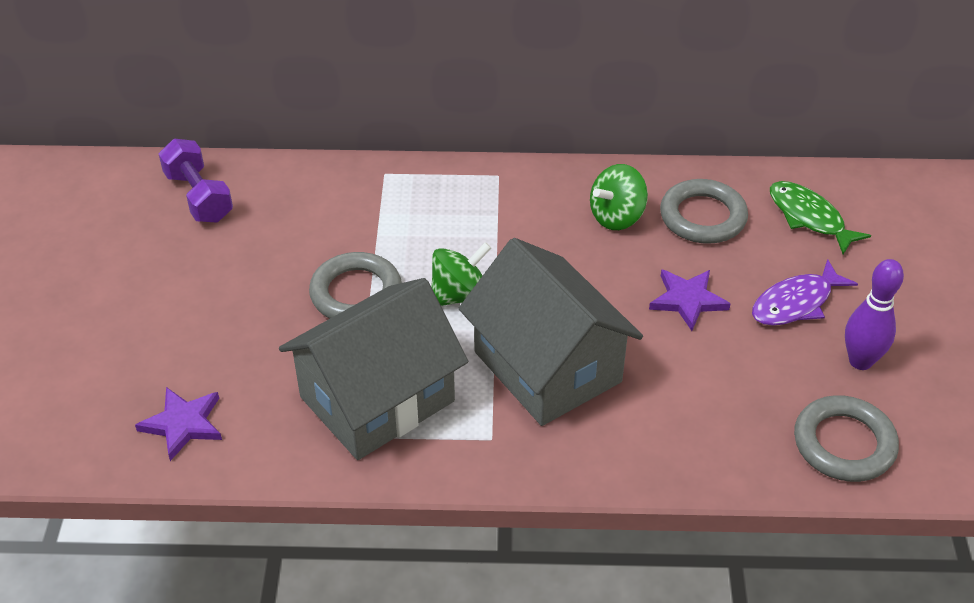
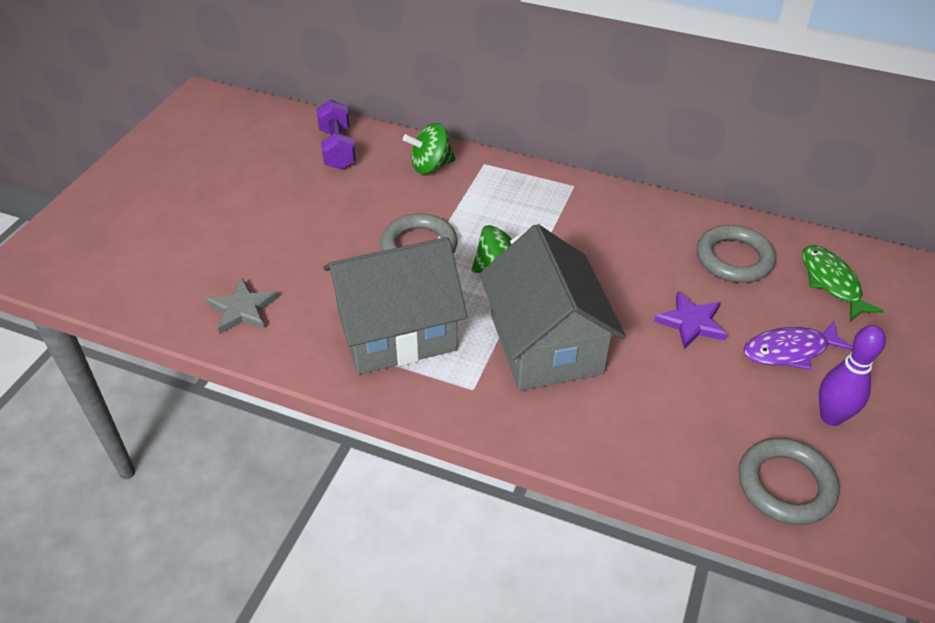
camera: 20 degrees right, 0 degrees up
purple star [135,387,222,461] -> grey star [206,278,279,334]
green spinning top [590,164,648,230] -> green spinning top moved to [403,123,456,174]

